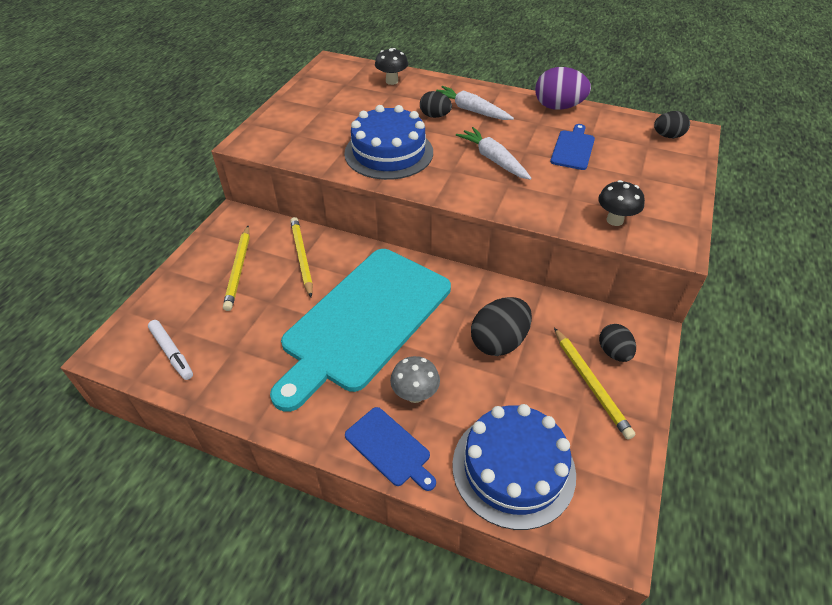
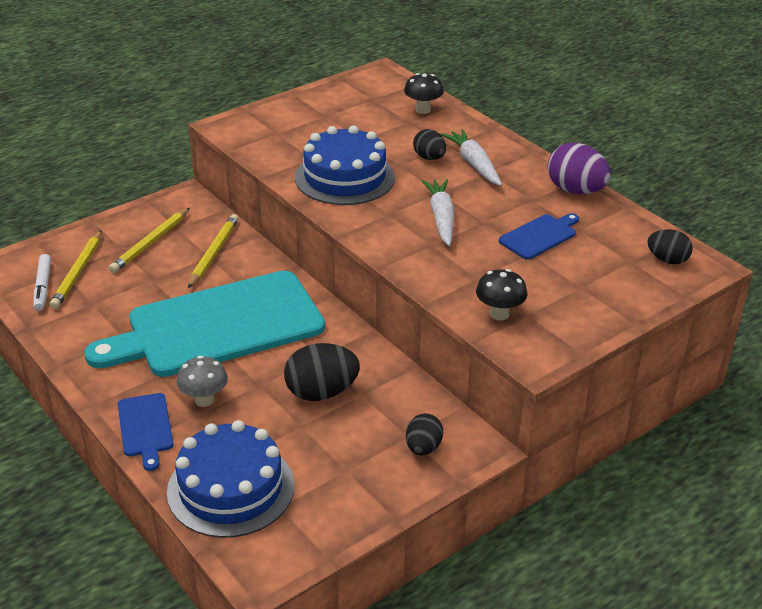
camera: 30 degrees right, 10 degrees down
yellow pencil [554,328,635,440] -> yellow pencil moved to [49,230,102,309]

